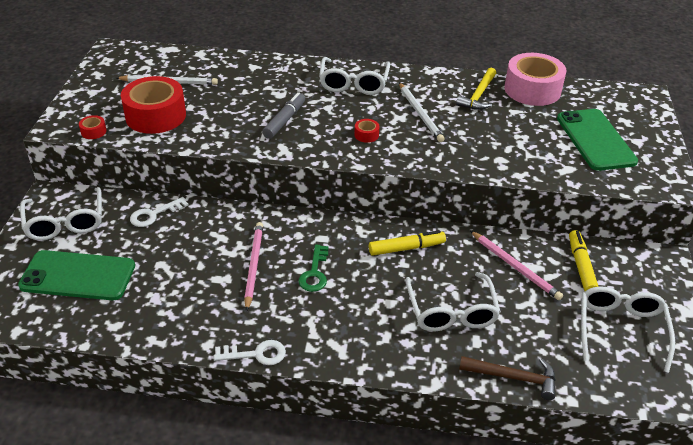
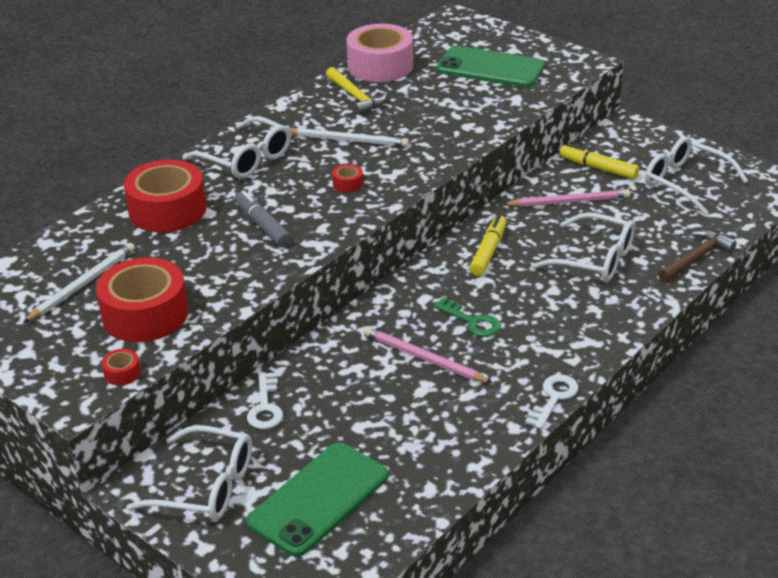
camera: 55 degrees left, 5 degrees down
none -> red tape [124,160,206,233]

